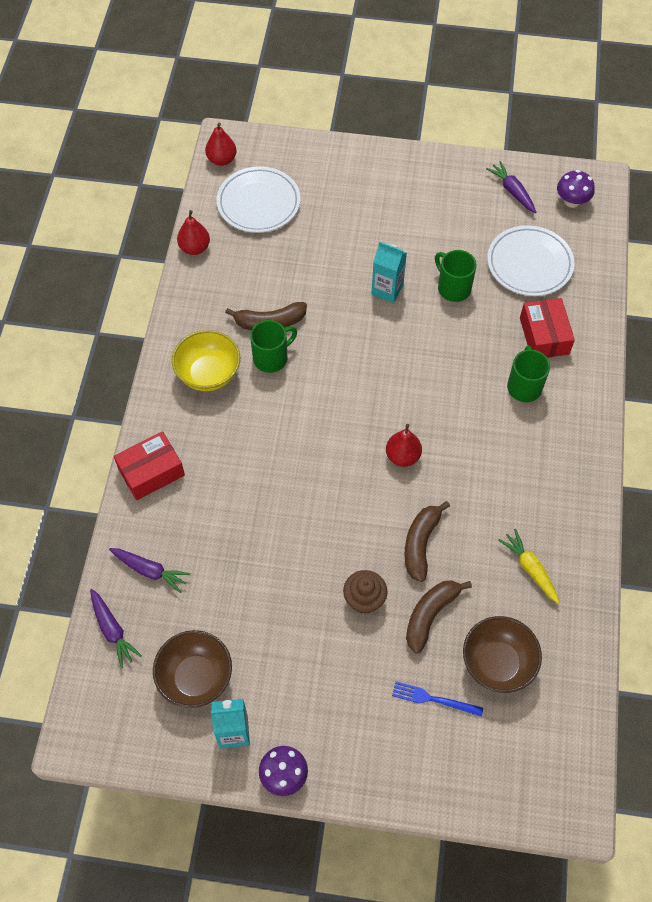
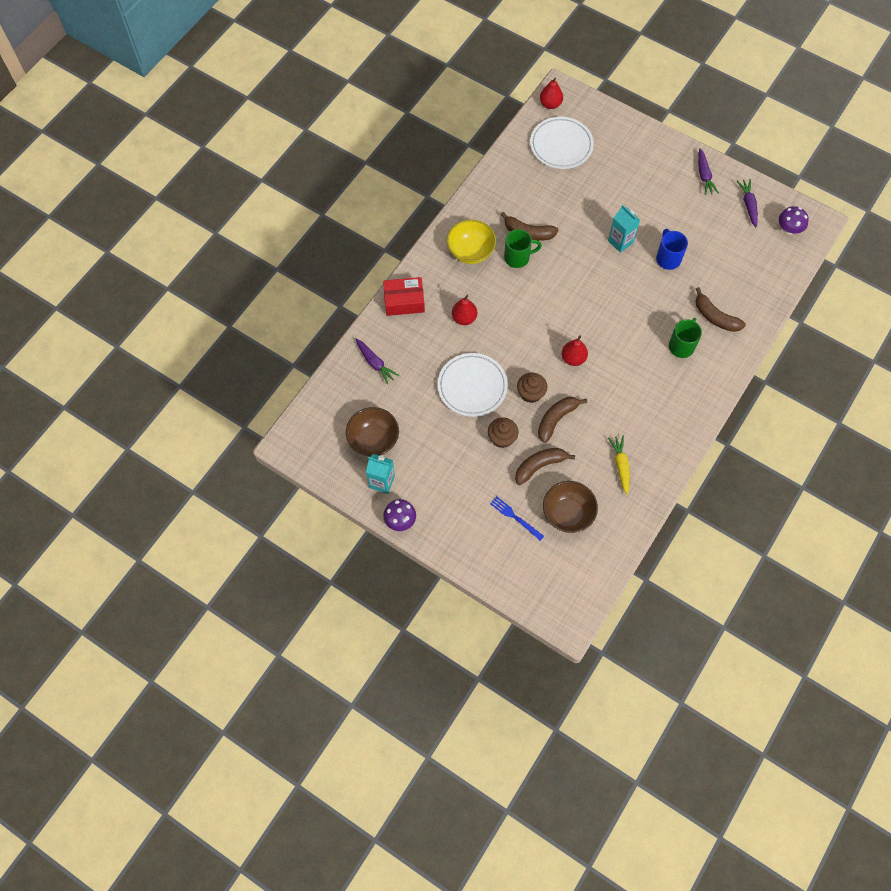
camera: 25 degrees right, 5 degrees up
purple carrot [90,589,142,668] -> purple carrot moved to [698,148,719,195]
red pear [177,210,210,255] -> red pear moved to [452,295,477,325]
green mug [435,250,477,302] -> blue mug [656,229,688,270]
white plate [487,225,574,296] -> white plate moved to [438,353,508,417]
red box [520,298,575,358] -> brown banana [696,287,746,332]
none -> brown cupcake [517,373,547,403]

